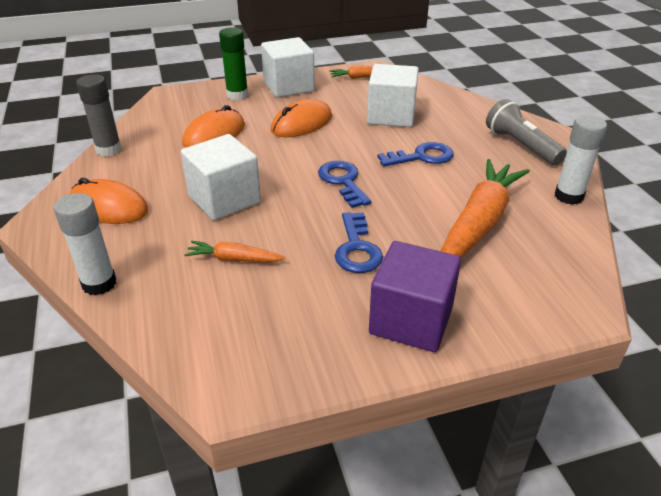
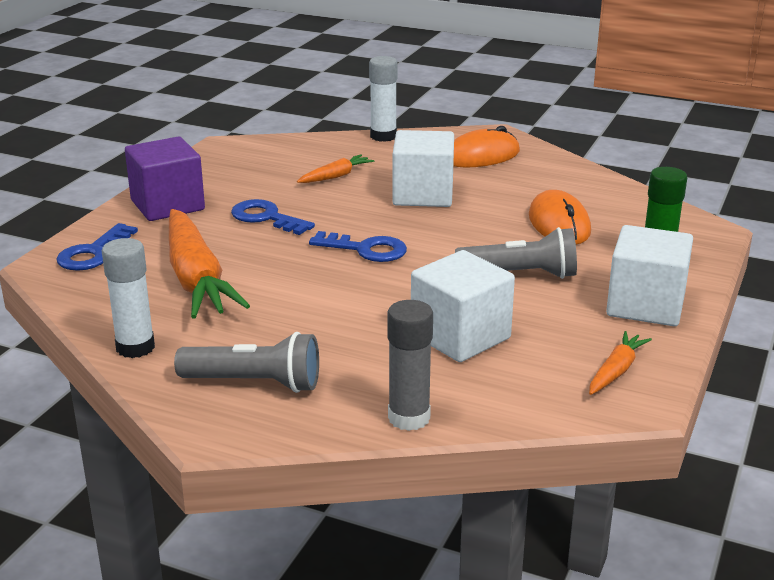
camera: 130 degrees right, 10 degrees down
grey glue stick [76,74,122,156] -> grey glue stick moved to [387,300,433,431]
orange mouse [271,99,332,137] -> grey flashlight [455,227,577,279]
blue key [377,142,453,167] -> blue key moved to [56,223,138,271]

